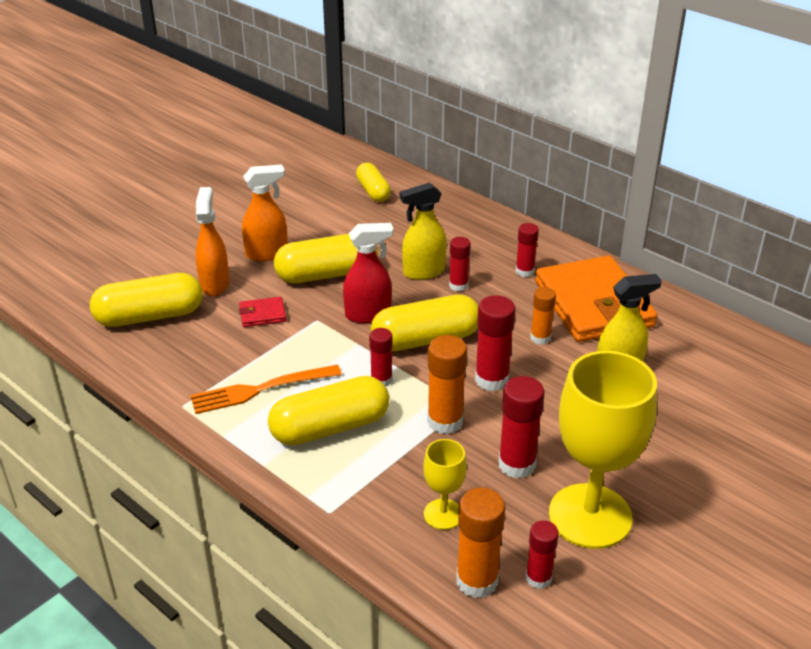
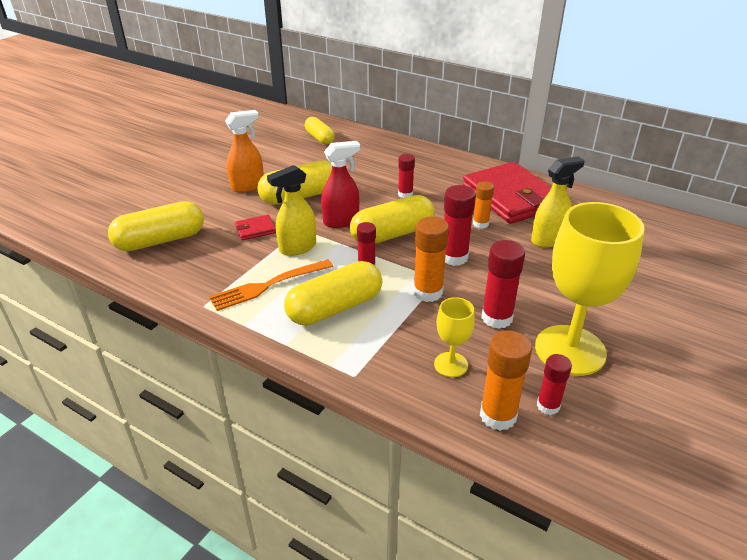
camera: 10 degrees left, 0 degrees up
orange spray bottle [195,187,229,296] -> none
yellow spray bottle [399,183,447,280] -> yellow spray bottle moved to [267,165,316,256]
red glue stick [516,223,539,277] -> none
orange wallet [535,256,657,342] -> red wallet [463,162,552,224]

